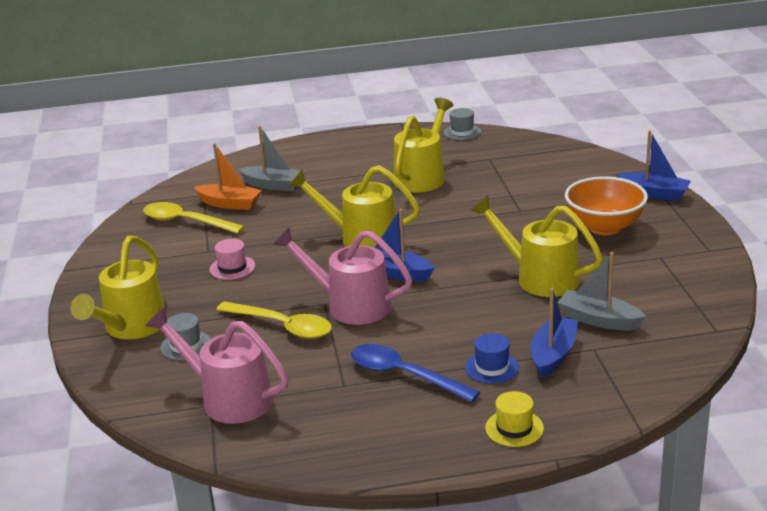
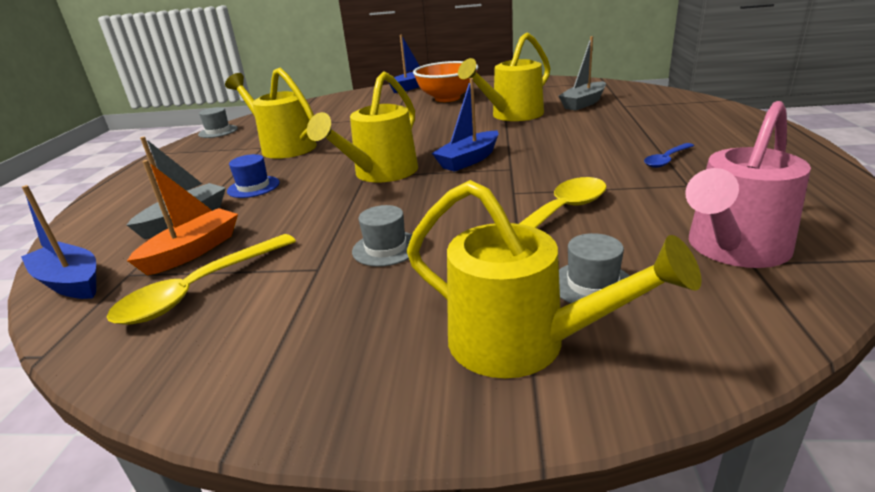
camera: 75 degrees left, 0 degrees up
pink hat [209,239,256,280] -> grey hat [352,205,412,267]
pink watering can [273,227,413,325] -> none
blue spoon [351,344,480,402] -> blue spoon [644,143,694,168], size x0.57
blue hat [465,333,519,384] -> blue hat moved to [227,154,280,198]
yellow hat [485,391,544,447] -> none
blue boat [531,288,578,378] -> blue boat moved to [21,185,96,299]

